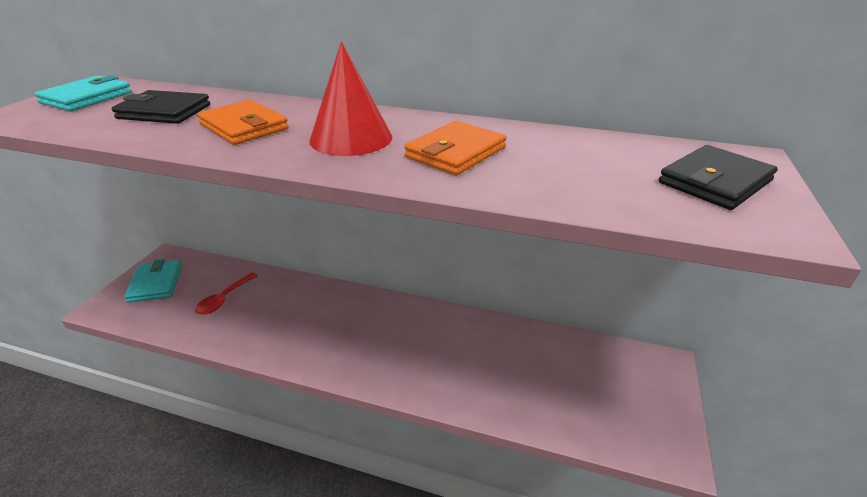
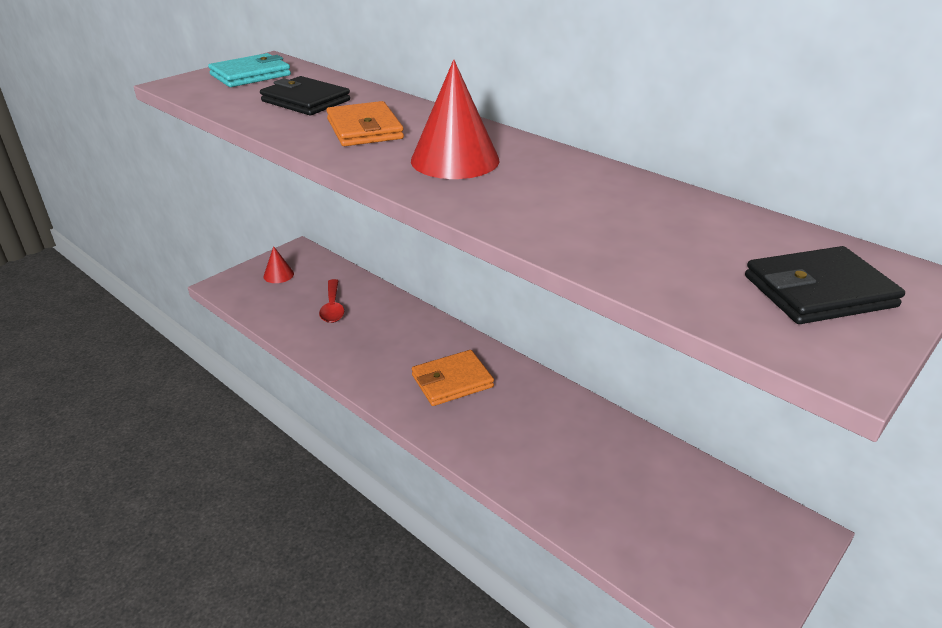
camera: 25 degrees right, 0 degrees up
turquoise wallet [124,259,182,303] -> red cone [263,246,294,283]
red spoon [195,272,258,315] -> red spoon turned 60 degrees counterclockwise [319,279,344,323]
orange wallet [404,121,506,175] -> orange wallet moved to [412,350,494,406]

